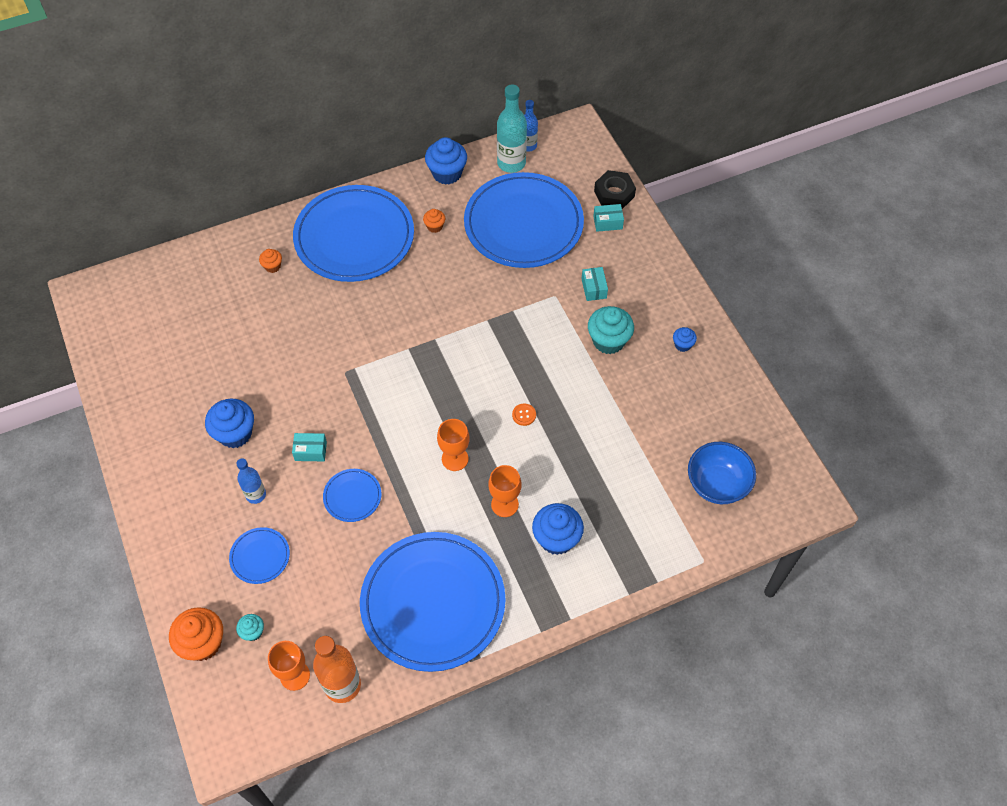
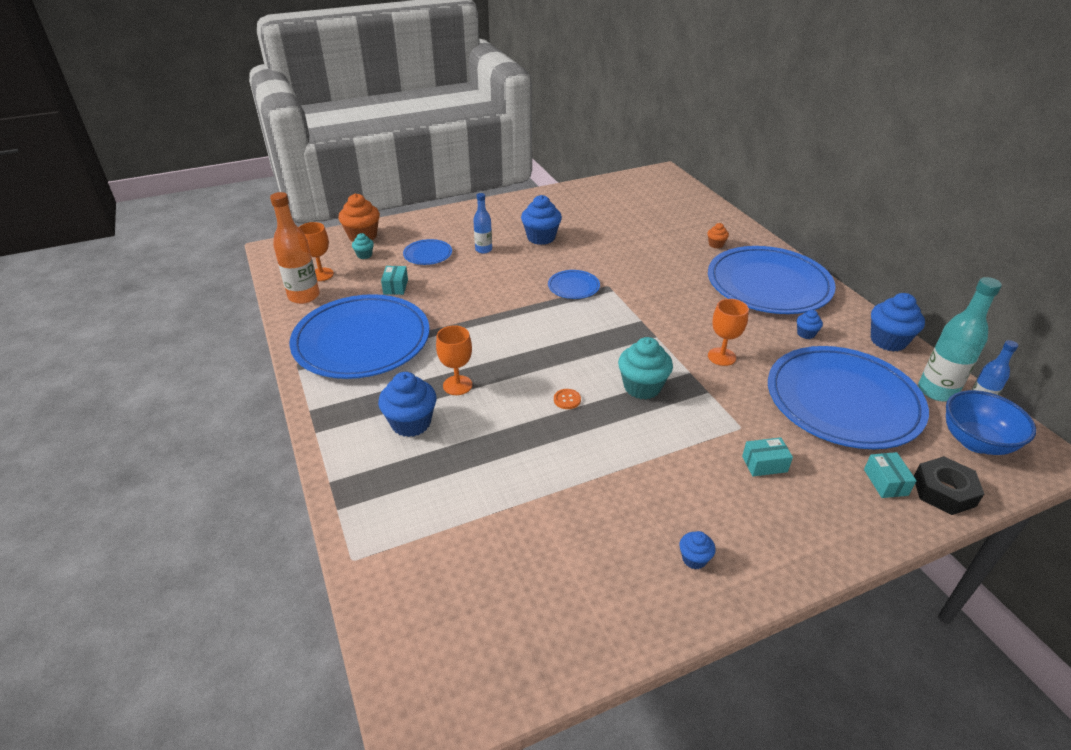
camera: 90 degrees right, 20 degrees down
turquoise box [292,433,327,461] -> turquoise box moved to [381,266,408,295]
blue plate [323,469,381,522] -> blue plate moved to [548,270,600,299]
orange cupcake [423,209,445,233] -> blue cupcake [797,310,823,339]
orange goblet [437,419,470,471] -> orange goblet moved to [708,299,749,366]
turquoise cupcake [588,306,634,354] -> turquoise cupcake moved to [618,337,673,400]
blue bowl [688,442,756,504] -> blue bowl moved to [946,390,1036,455]

